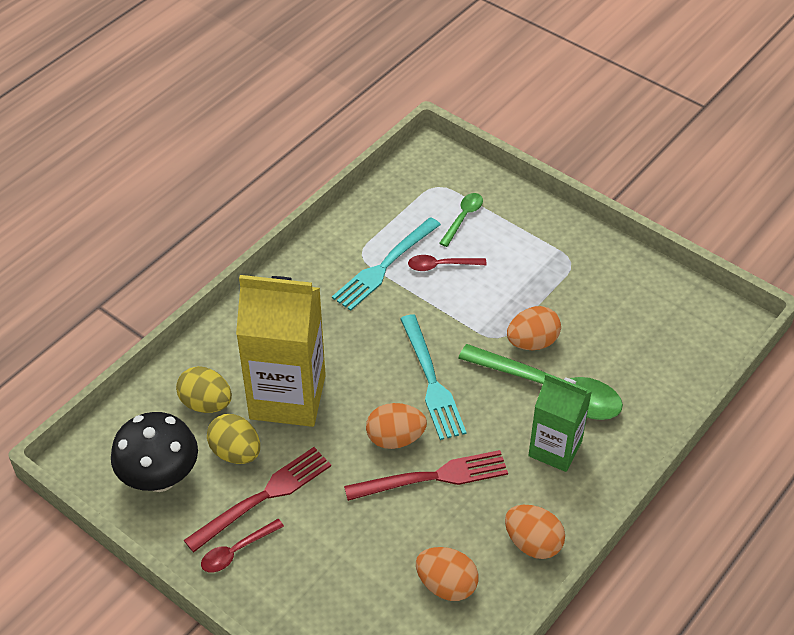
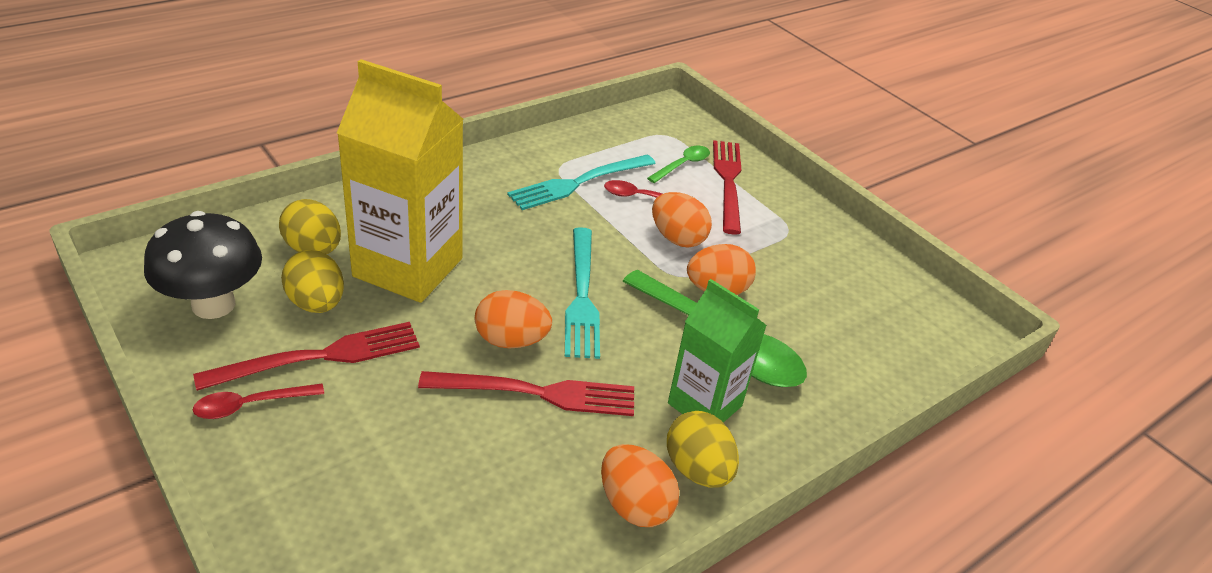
camera: 10 degrees right, 10 degrees down
orange egg [416,547,478,601] -> orange egg moved to [652,192,712,247]
none -> yellow egg [667,411,739,487]
none -> red fork [713,140,741,235]

